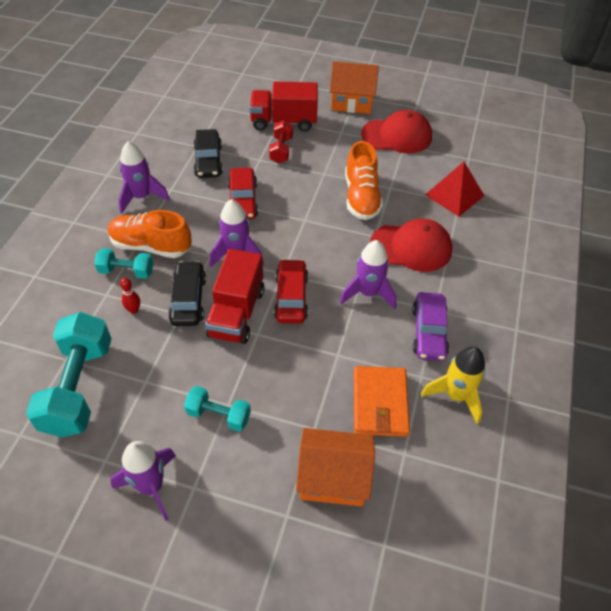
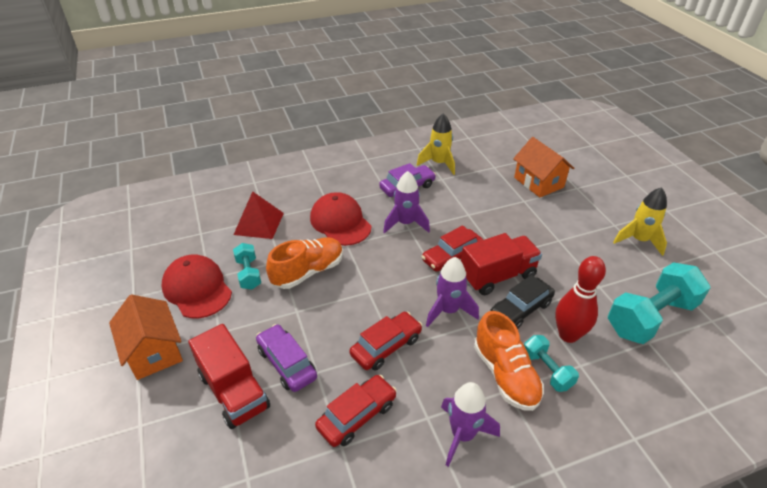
camera: 125 degrees left, 10 degrees down
purple rocket [110,441,176,521] -> yellow rocket [613,187,667,256]
red bowling pin [120,278,140,314] -> red bowling pin [555,256,606,343], size x2.23
turquoise dumbbell [184,386,251,432] -> turquoise dumbbell moved to [233,243,261,290]
black car [193,129,223,178] -> red car [315,375,397,447]
red dumbbell [269,120,293,163] -> purple car [256,324,317,392]
orange wallet [354,366,410,437] -> none

